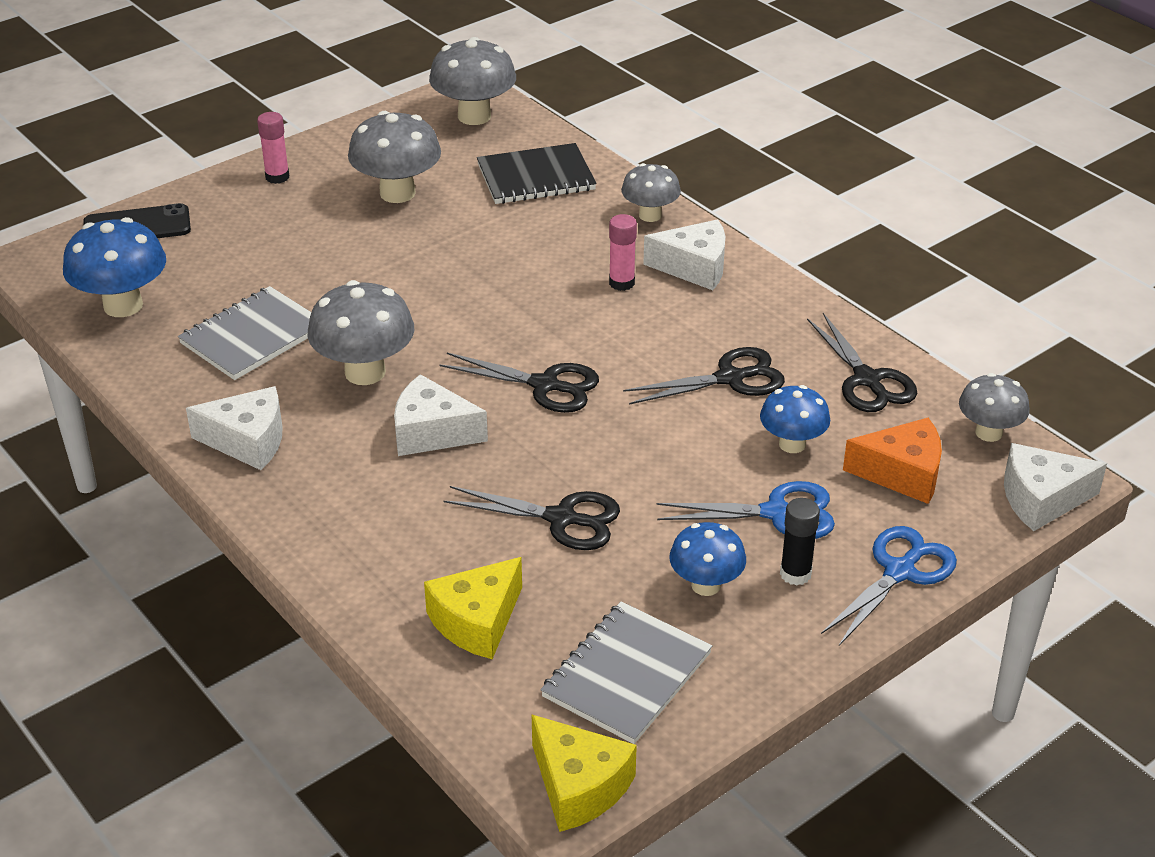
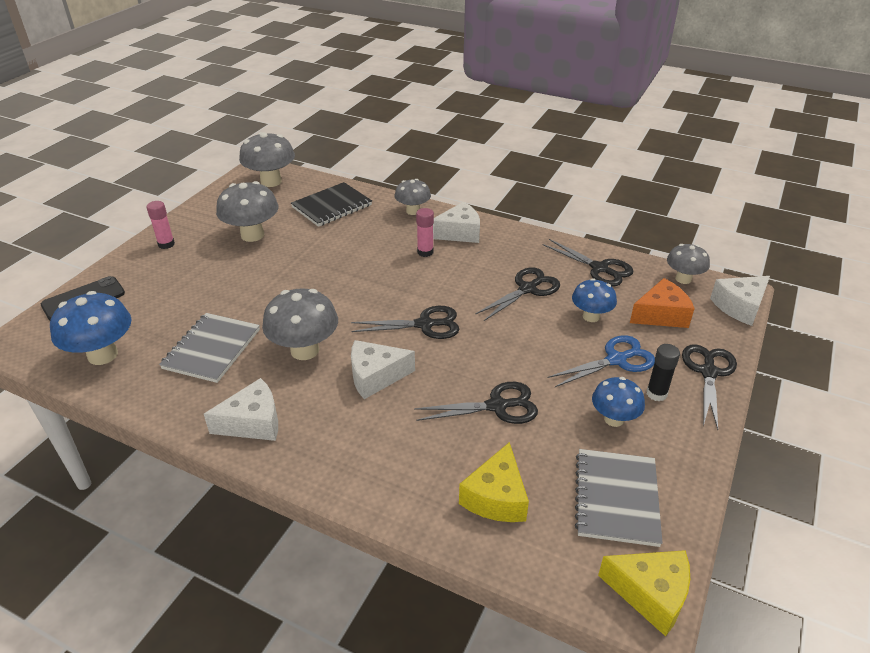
camera: 25 degrees left, 0 degrees up
blue scissors [821,526,957,646] -> black scissors [682,344,737,430]

